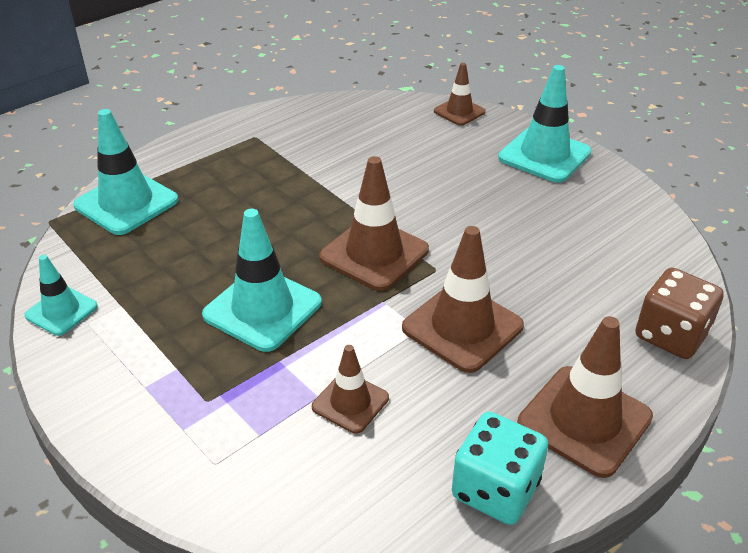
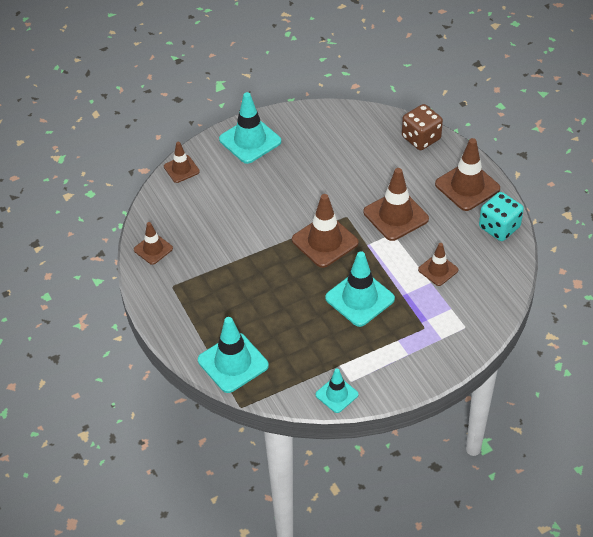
camera: 75 degrees left, 10 degrees up
none -> brown traffic cone [134,222,173,265]

